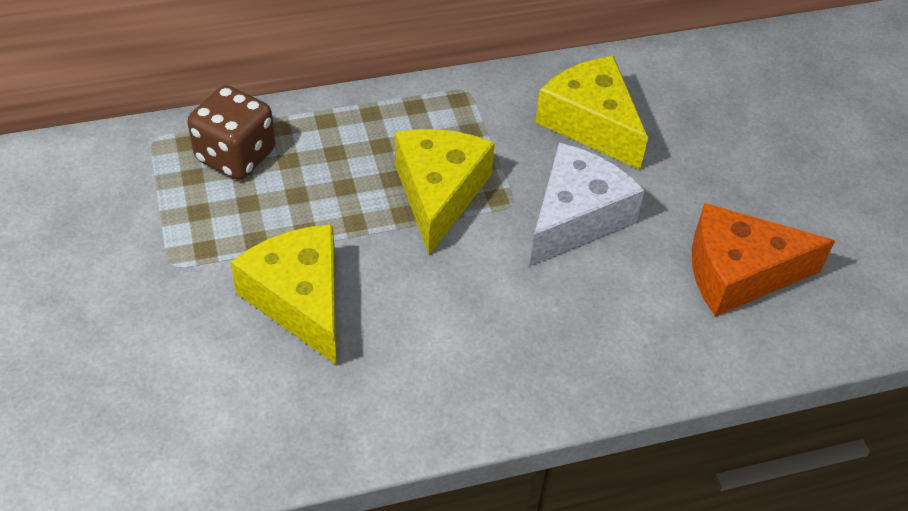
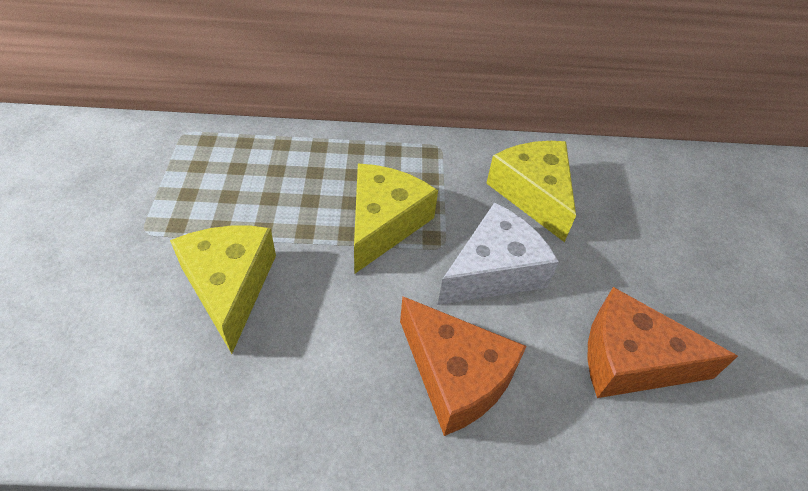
camera: 15 degrees right, 0 degrees up
brown dice [187,85,275,180] -> none
none -> orange cheese [400,297,527,436]

